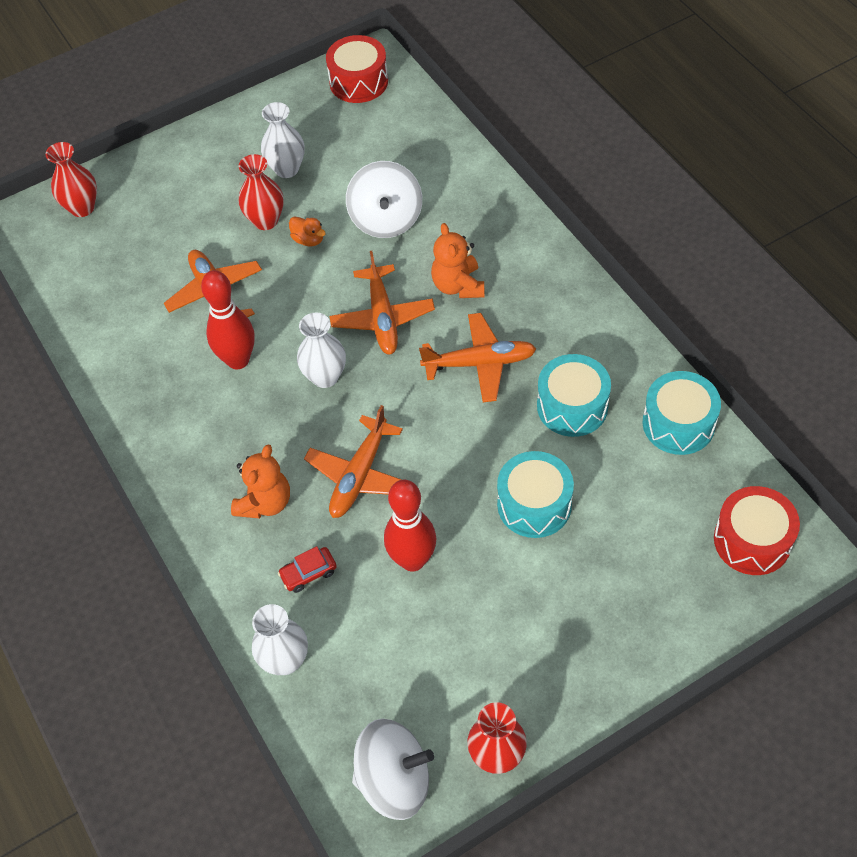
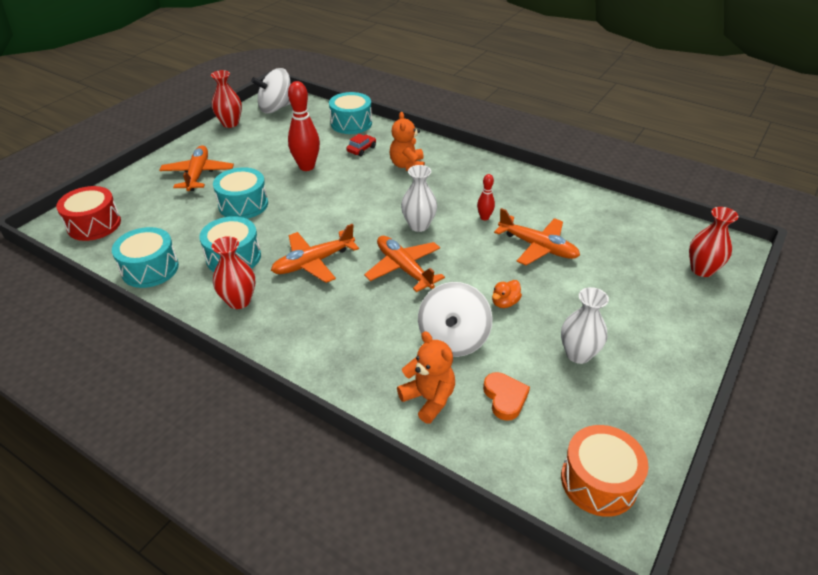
camera: 150 degrees right, 15 degrees down
red bowling pin [201,270,255,369] -> red bowling pin [477,174,495,220], size x0.51
red vase [239,154,284,230] -> red vase moved to [212,236,255,309]
white vase [252,604,308,675] -> turquoise drum [329,92,372,134]
orange duck [289,216,326,246] -> orange duck turned 60 degrees counterclockwise [492,280,522,308]
orange plane [304,405,403,518] -> orange plane moved to [159,145,234,191]
red drum [326,35,388,103] -> orange drum [561,425,649,517]
white spinning top [346,161,422,238] -> white spinning top turned 135 degrees counterclockwise [418,282,493,357]
orange teddy bear [431,223,484,298] -> orange teddy bear moved to [397,331,455,424]
none -> orange heart [483,372,530,421]

